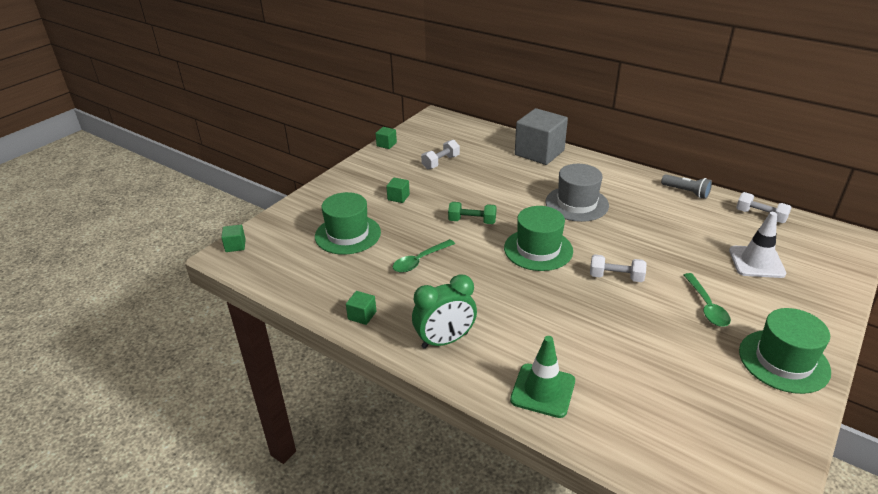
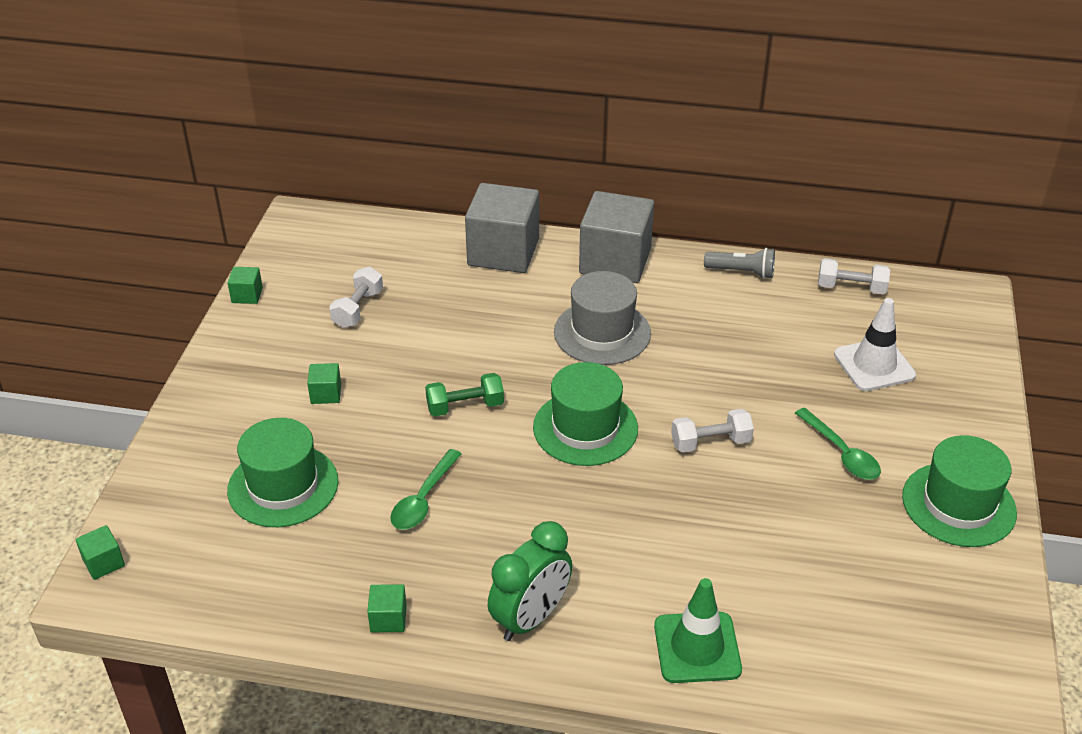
camera: 25 degrees left, 5 degrees up
none -> grey cube [579,191,654,283]

